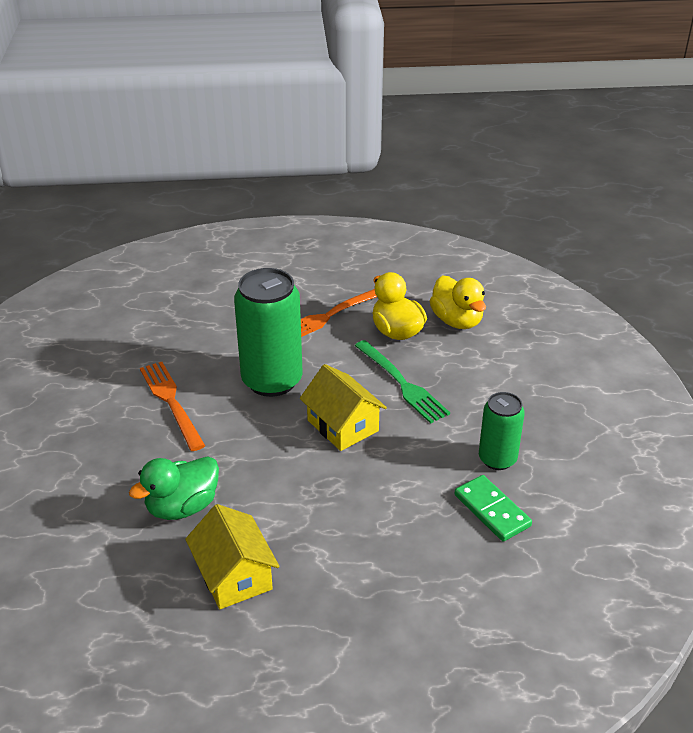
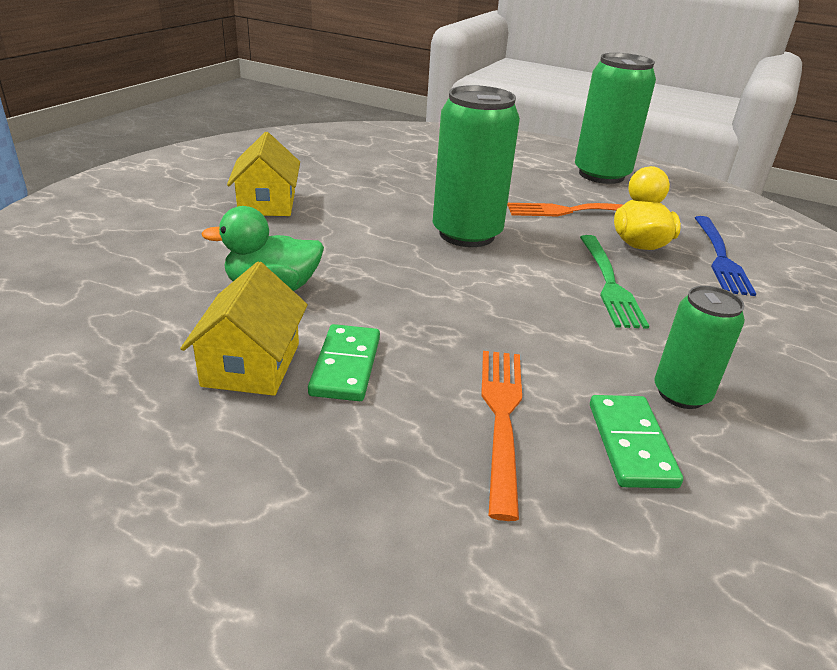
camera: 30 degrees right, 5 degrees down
orange fork [140,362,205,451] -> orange fork moved to [481,351,522,521]
yellow house [300,364,387,451] -> yellow house moved to [227,132,300,216]
yellow duck [430,276,486,329] -> blue fork [695,216,756,296]
none -> green domino [308,324,380,401]
none -> green can [575,53,656,184]

